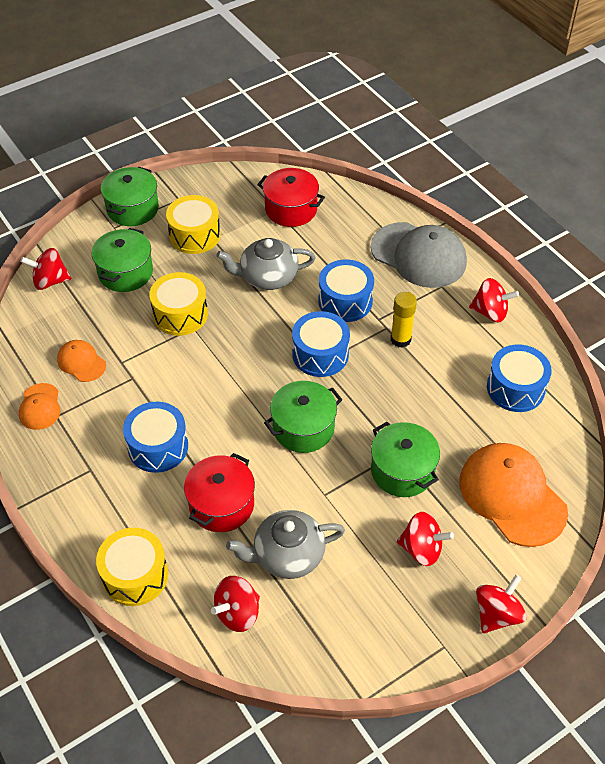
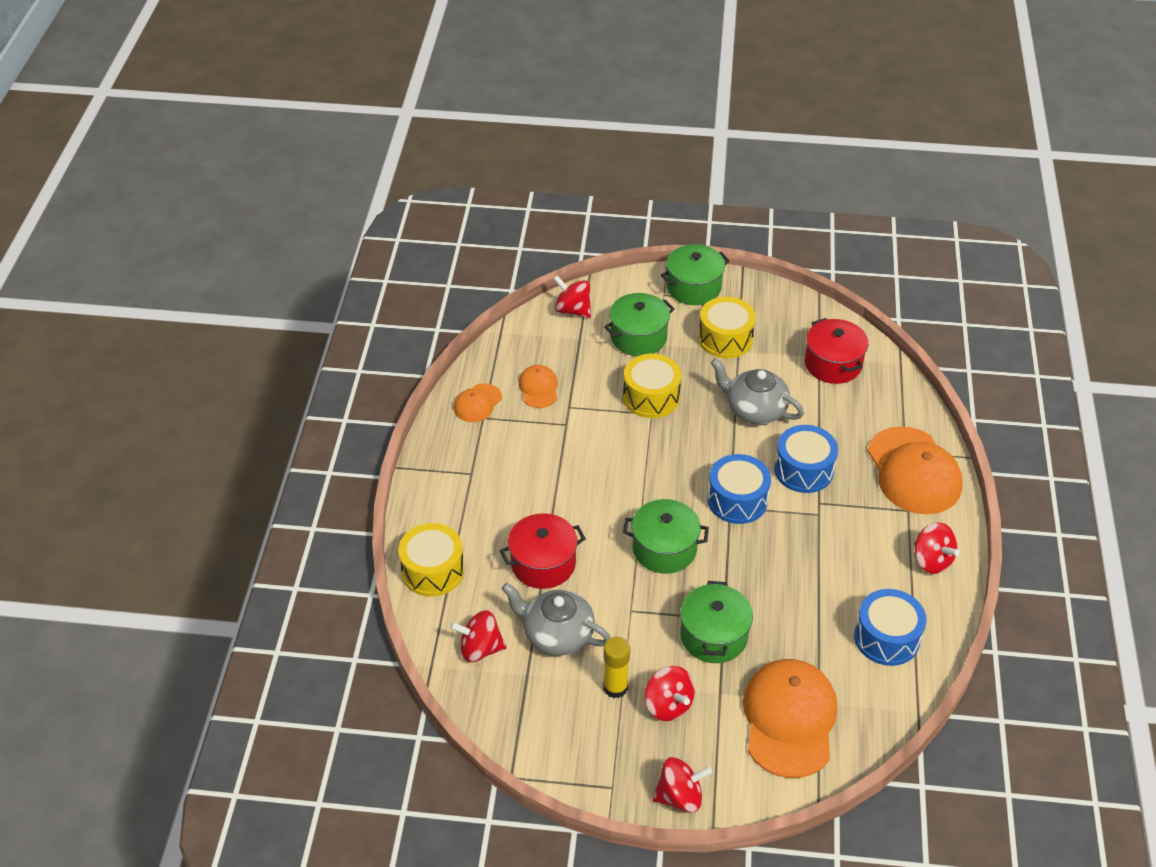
camera: 40 degrees right, 5 degrees down
blue drum [123,402,188,473] -> none
grey cap [371,222,467,288] -> orange cap [867,426,963,514]
yellow glue stick [391,292,417,348] -> yellow glue stick moved to [603,637,630,698]

